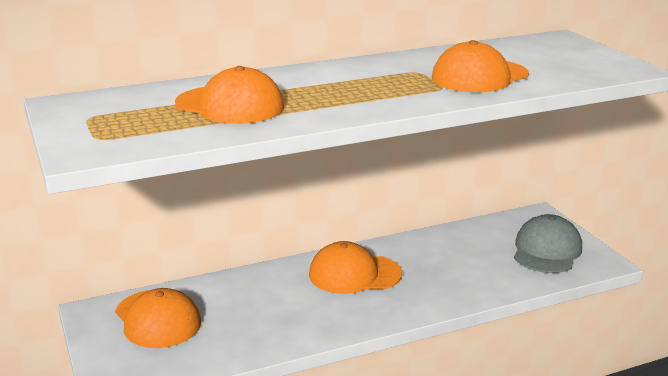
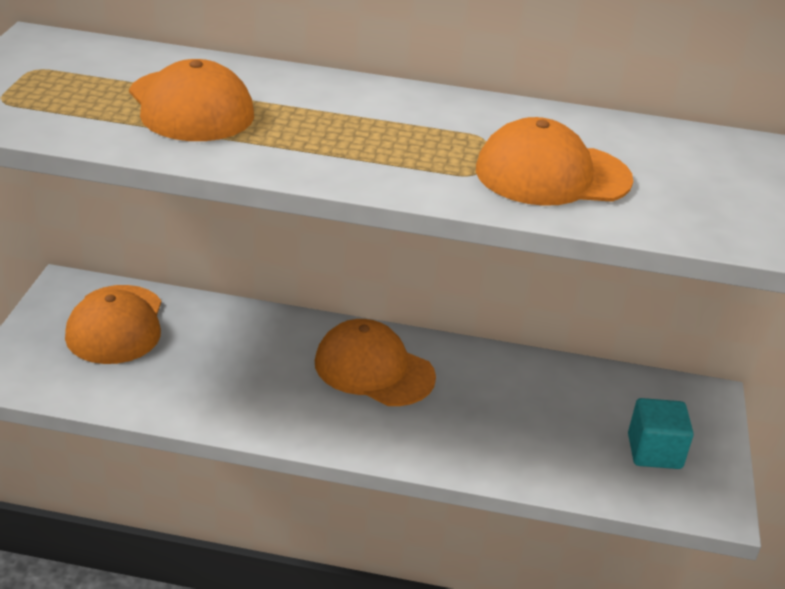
camera: 30 degrees right, 10 degrees up
grey cap [514,214,582,273] -> turquoise cube [628,398,694,469]

